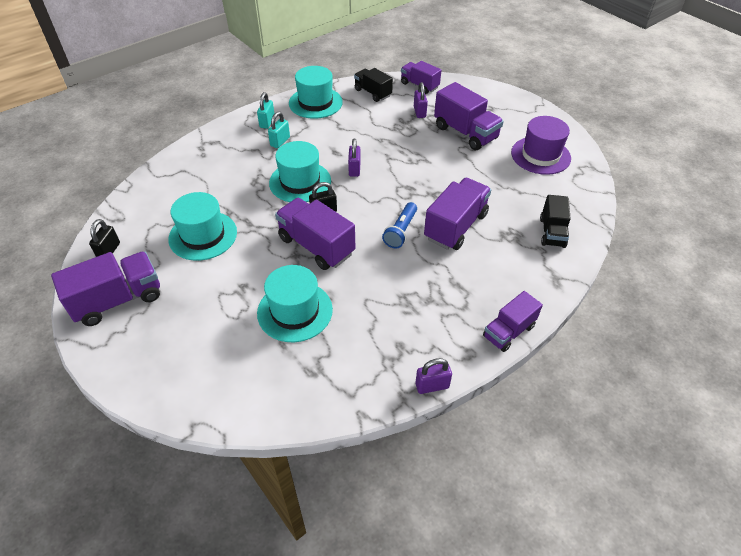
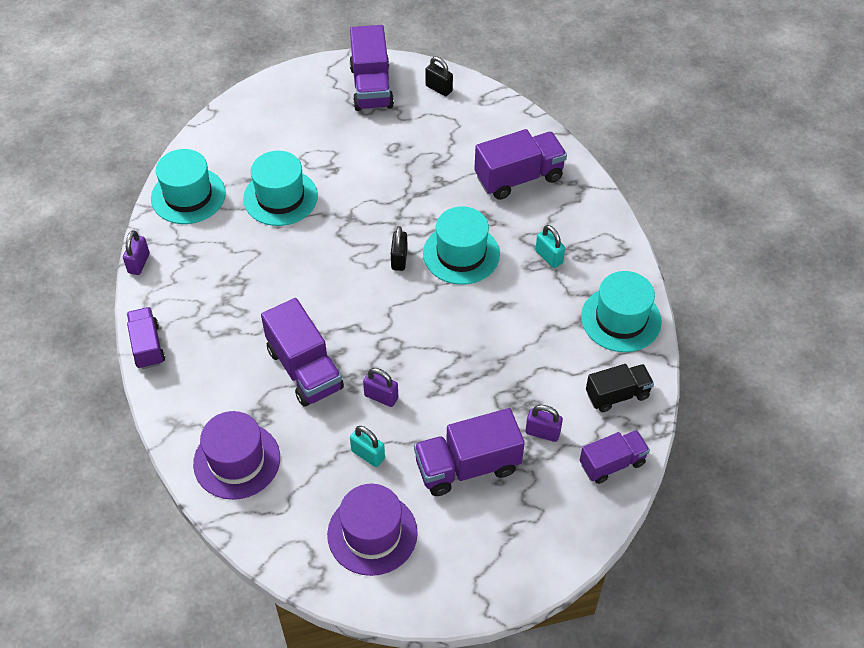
camera: 115 degrees right, 5 degrees up
turquoise hat [168,192,237,261] -> turquoise hat moved to [151,149,226,224]
turquoise padlock [257,92,274,129] -> turquoise padlock moved to [350,426,385,467]
purple truck [275,198,355,270] -> purple truck moved to [474,129,567,200]
purple padlock [348,138,361,177] -> purple padlock moved to [363,368,398,407]
blue flashlight [382,202,417,248] -> none
black truck [540,195,571,248] -> purple hat [193,411,280,500]

